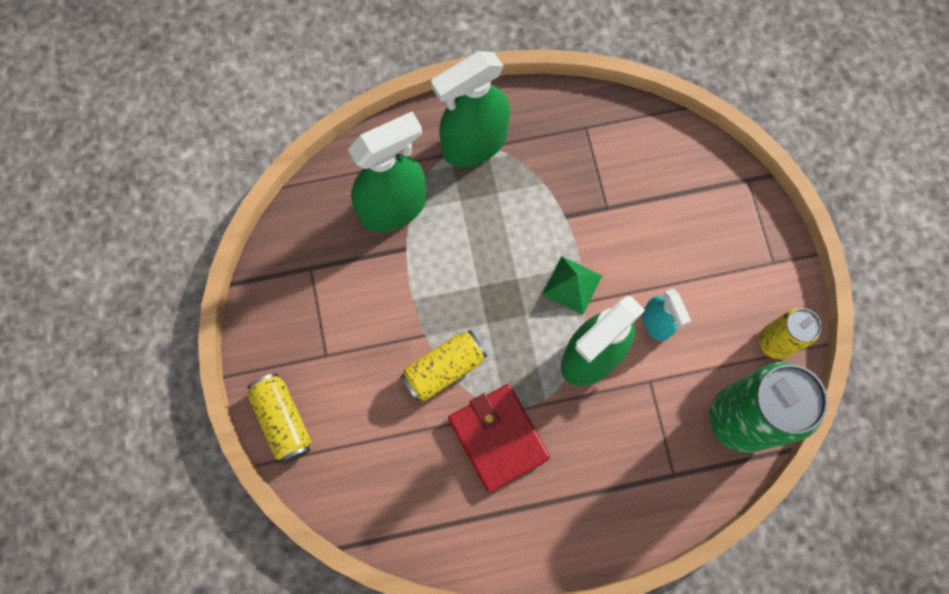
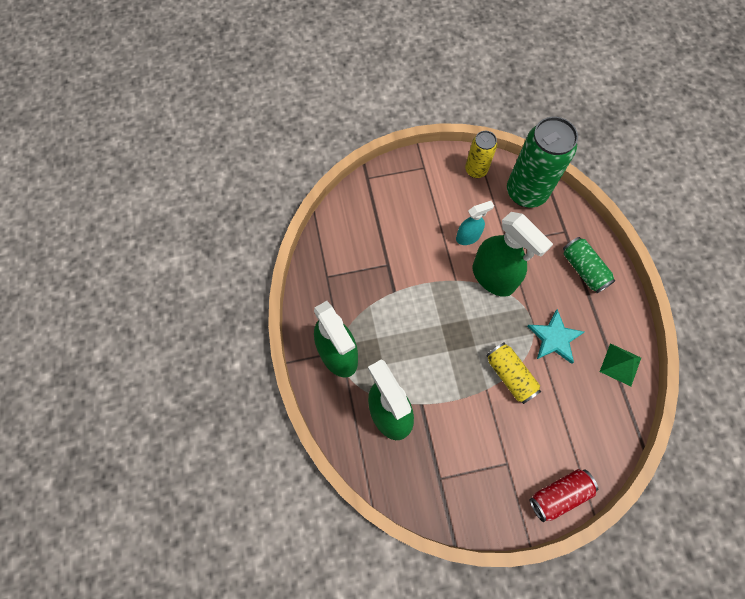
camera: 90 degrees left, 5 degrees down
yellow can [247,373,311,464] -> red can [529,469,598,522]
red wallet [448,384,550,493] -> turquoise star [527,309,584,364]
green pyramid [542,256,602,315] -> green pyramid moved to [600,343,641,386]
none -> green can [563,237,616,293]

